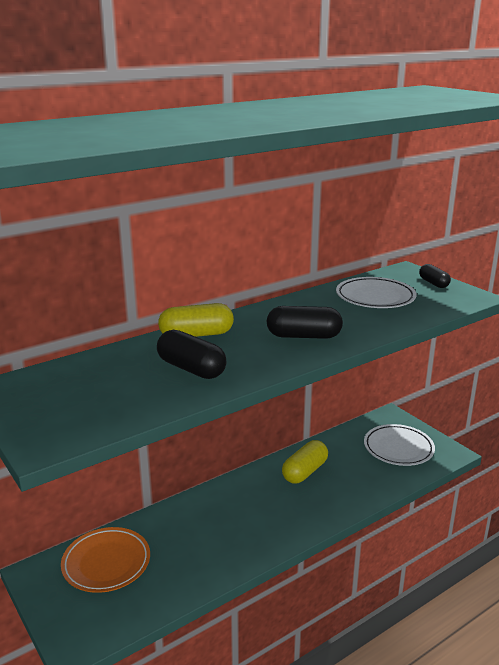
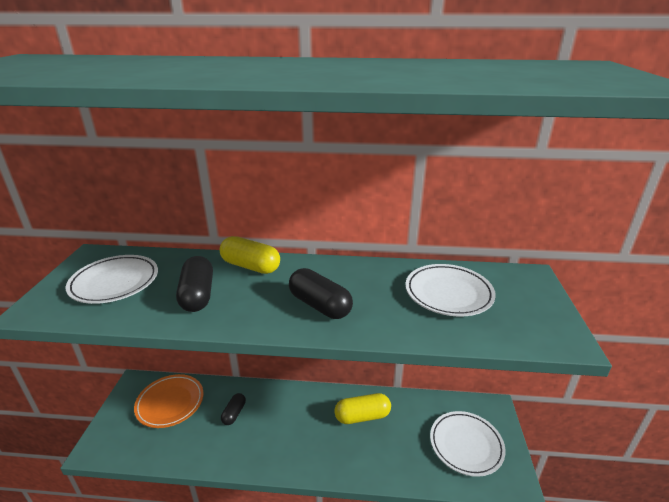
camera: 40 degrees right, 5 degrees up
black capsule [419,264,451,288] -> black capsule moved to [221,393,246,425]
none -> white plate [66,255,158,304]

